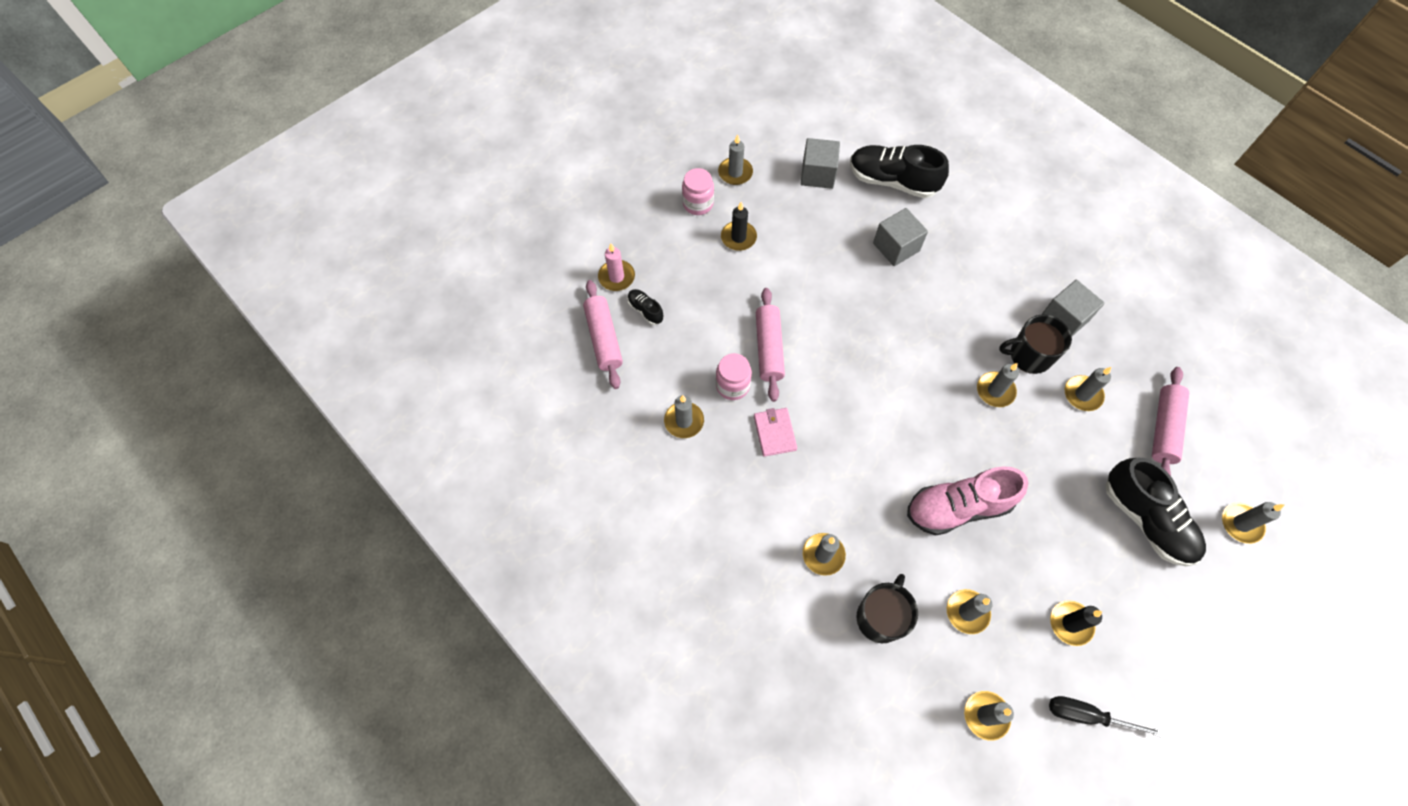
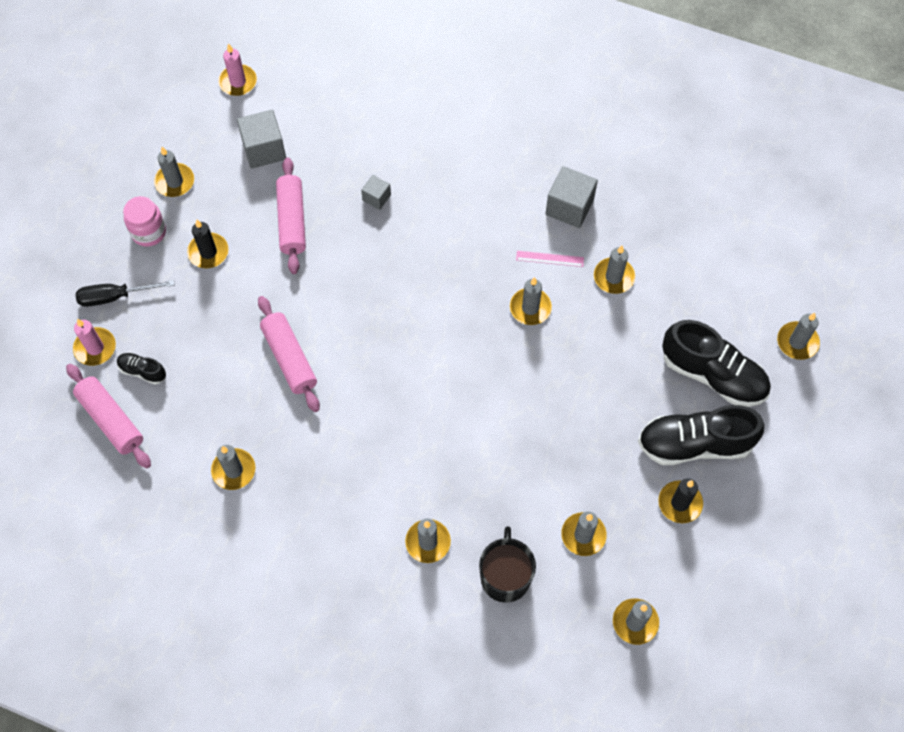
camera: 25 degrees left, 0 degrees up
pink jar [716,353,752,400] -> none
pink wallet [754,408,797,457] -> none
black shoe [850,145,949,198] -> black shoe moved to [638,405,764,465]
grey cube [873,208,928,266] -> grey cube [361,175,391,210], size x0.56
pink shoe [907,466,1028,536] -> none
black mug [999,314,1072,374] -> pink ruler [516,251,584,267]
black screwdriver [1049,696,1163,738] -> black screwdriver moved to [75,280,175,307]
pink rolling pin [1152,367,1189,476] -> pink rolling pin moved to [276,157,306,274]
none -> pink candle [218,43,257,96]

